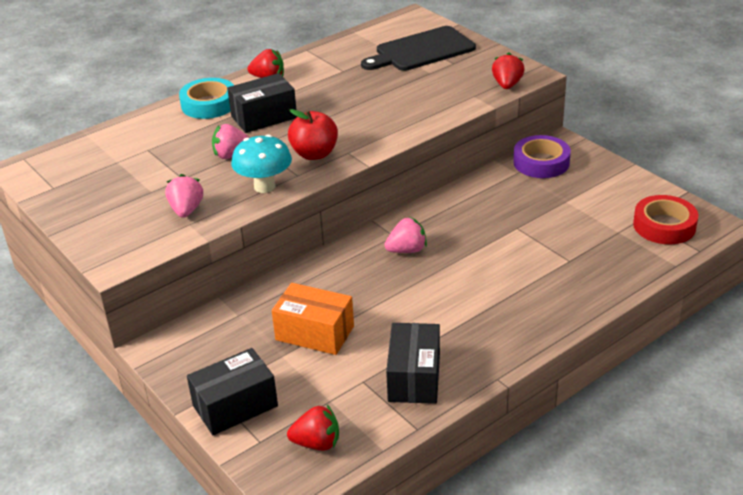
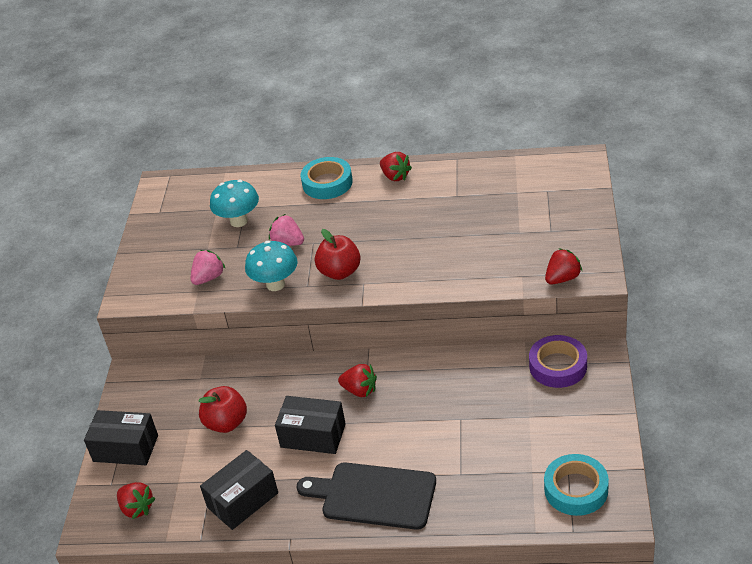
camera: 45 degrees right, 5 degrees up
black box [227,73,297,133] -> black box moved to [275,396,346,454]
orange box [272,283,354,355] -> red apple [199,386,247,433]
black cutting board [361,26,476,71] -> black cutting board moved to [296,462,436,530]
pink strawberry [384,217,427,253] -> red strawberry [338,364,377,397]
red tape [633,195,698,244] -> turquoise tape [544,454,609,516]
none -> turquoise mushroom [210,180,259,227]

